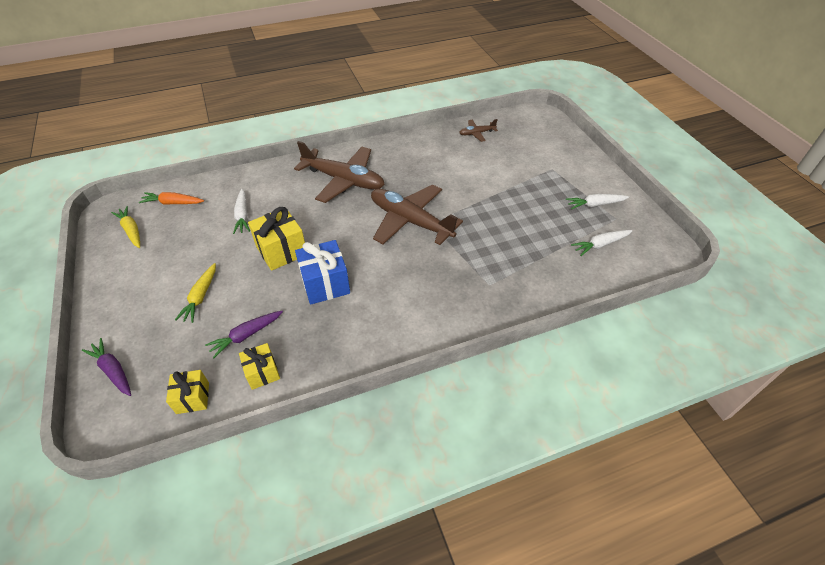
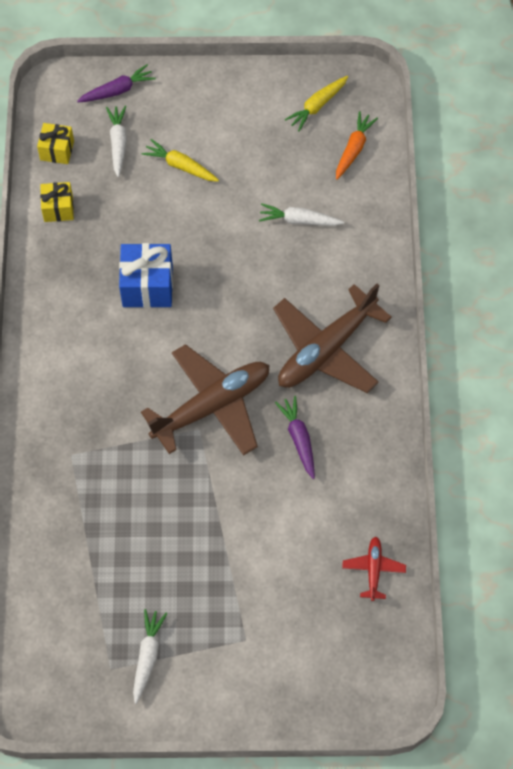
camera: 110 degrees right, 15 degrees up
yellow carrot [111,206,140,248] -> yellow carrot turned 150 degrees clockwise [285,76,348,131]
purple carrot [205,311,283,358] -> purple carrot moved to [275,396,315,479]
yellow gift [248,207,305,271] -> none
brown plane [459,119,498,142] -> red plane [342,537,406,601]
white carrot [571,230,633,256] -> white carrot moved to [106,106,127,177]

